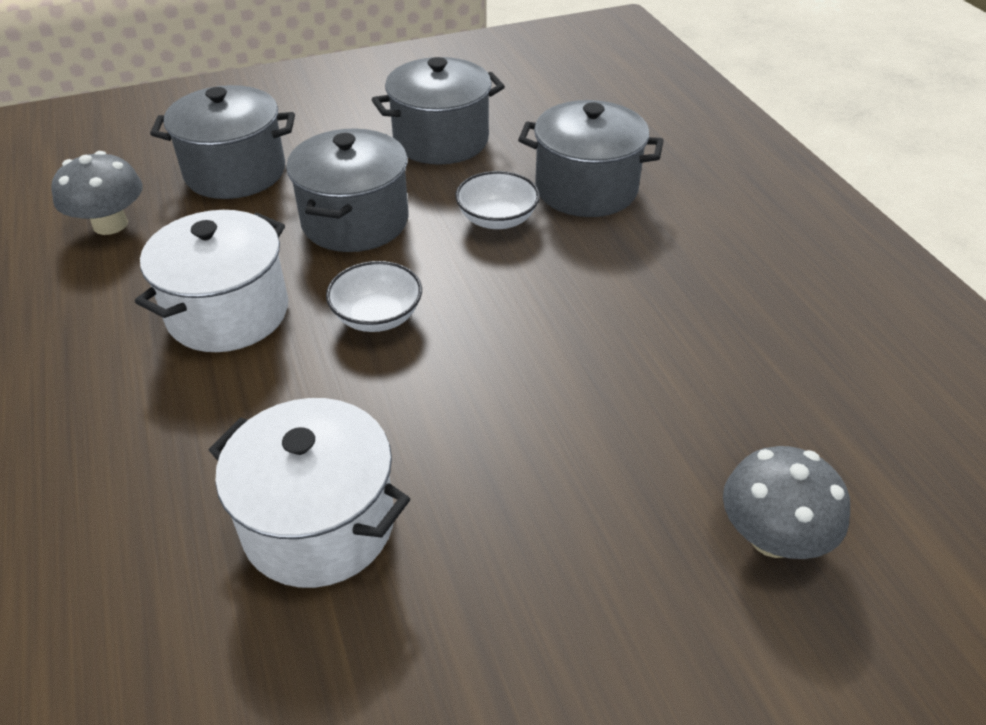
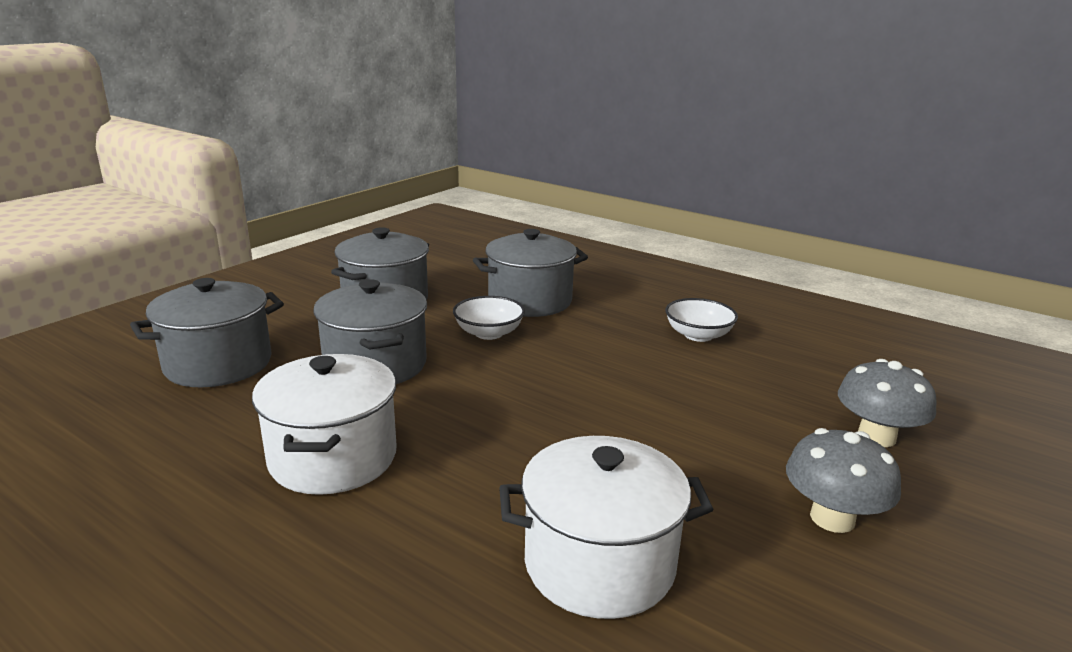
camera: 35 degrees left, 20 degrees down
grey mushroom [51,151,143,235] -> grey mushroom moved to [786,428,901,533]
white bowl [326,261,422,332] -> white bowl moved to [665,298,738,342]

